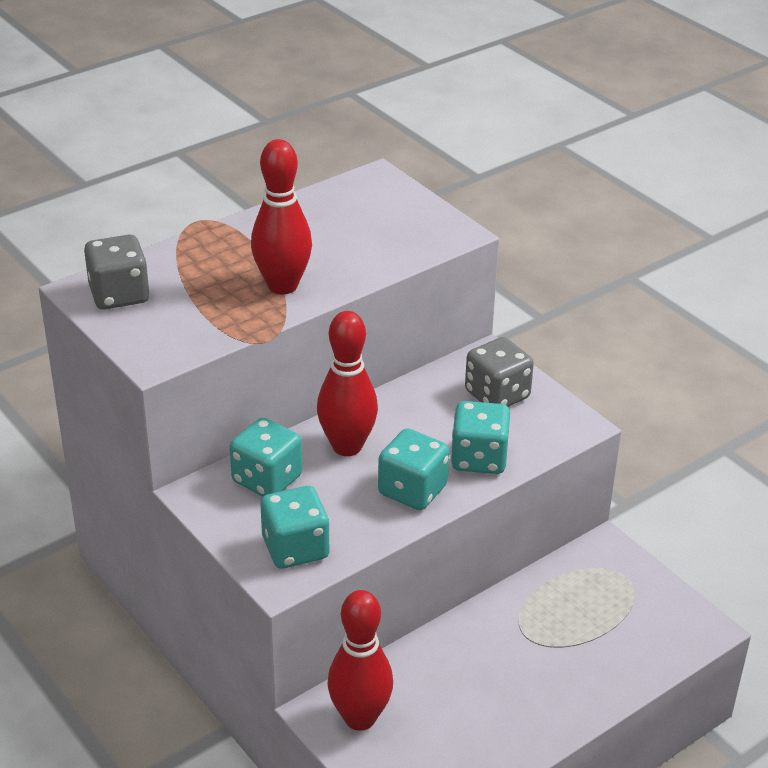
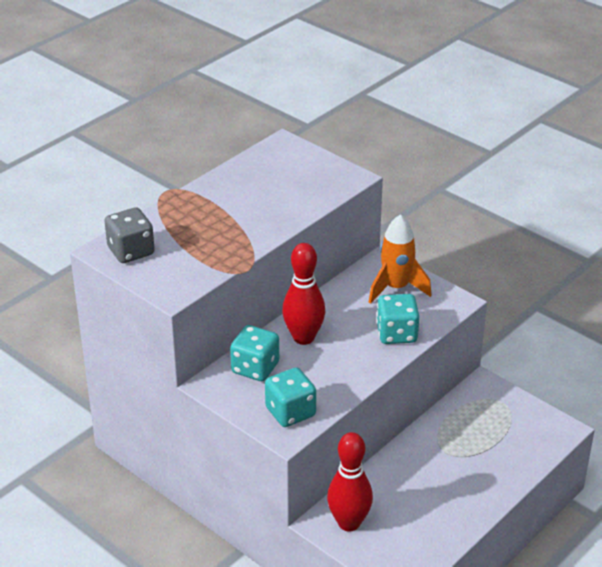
camera: 10 degrees left, 0 degrees up
red bowling pin [251,139,312,294] -> none
turquoise dice [378,428,449,510] -> none
grey dice [465,337,534,407] -> orange rocket [369,214,431,304]

